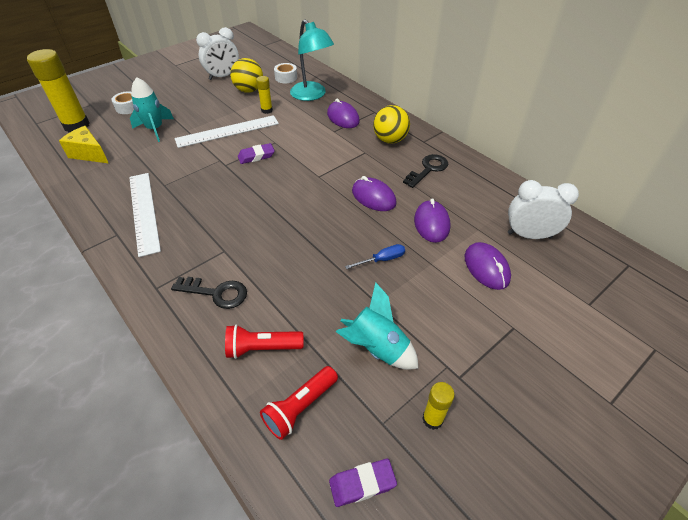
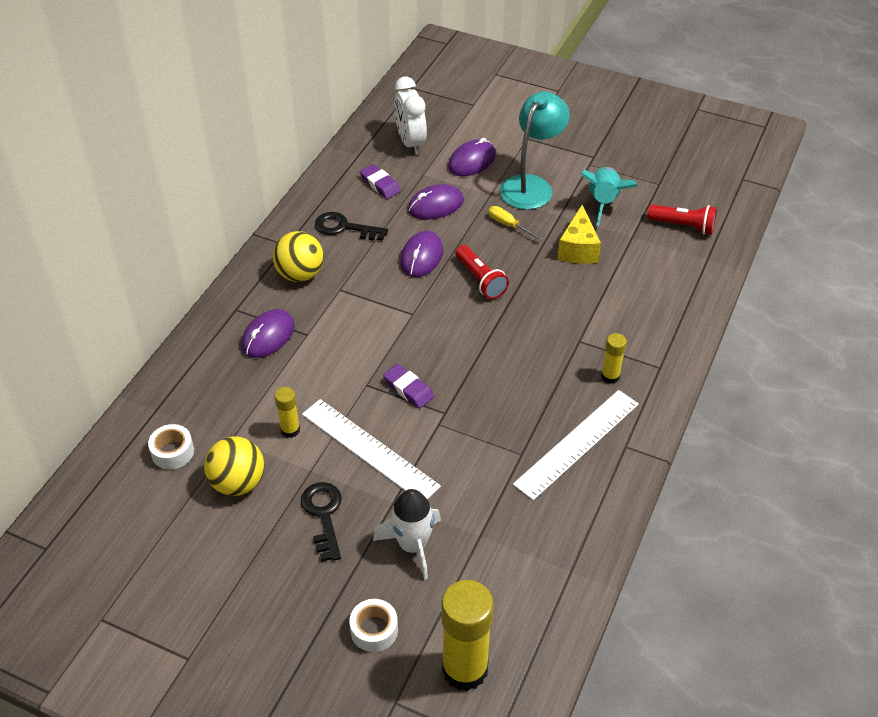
camera: 115 degrees left, 0 degrees up
yellow cheese [59,126,108,163] -> yellow cheese moved to [557,205,601,264]
turquoise rocket [130,77,174,142] -> white rocket [373,489,441,580]
black key [171,277,247,309] -> black key moved to [301,482,342,562]
white clock [196,27,239,80] -> none
red flashlight [225,324,303,359] -> red flashlight moved to [455,245,509,299]
turquoise lamp [290,19,334,101] -> turquoise lamp moved to [500,92,570,210]
purple eraser [329,459,397,507] -> purple eraser moved to [360,164,401,199]
blue screwdriver [345,244,405,269] -> yellow screwdriver [488,206,543,240]
yellow glue stick [422,382,455,430] -> yellow glue stick moved to [601,333,627,384]

